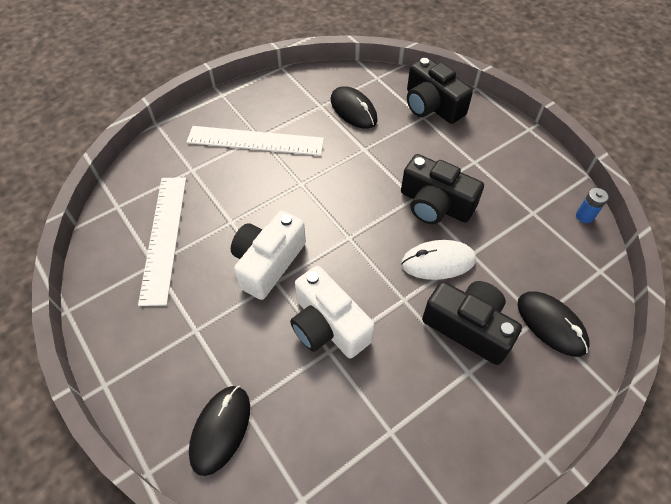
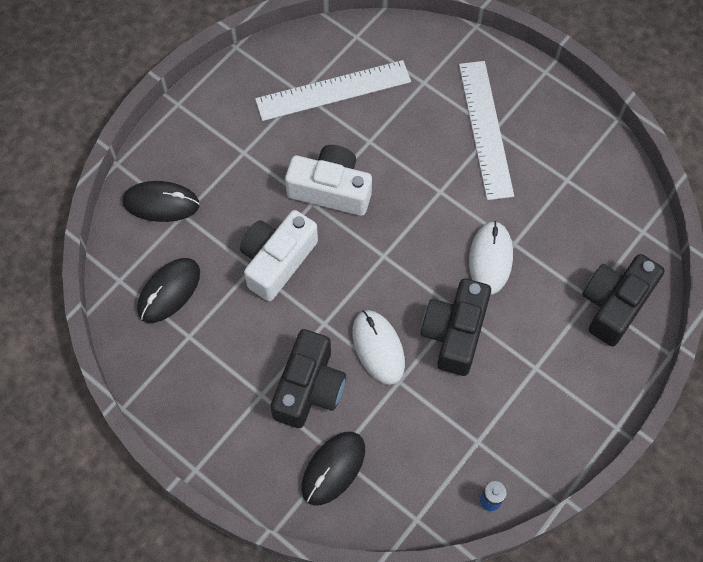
camera: 75 degrees right, 10 degrees up
black mouse [331,86,378,129] -> black mouse moved to [137,258,200,323]
none -> white mouse [469,221,513,295]

